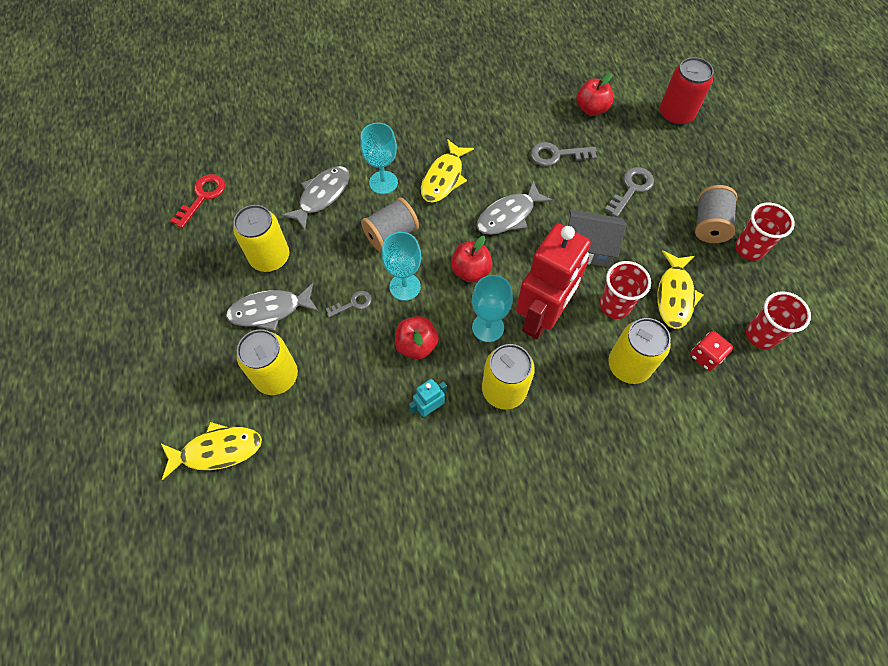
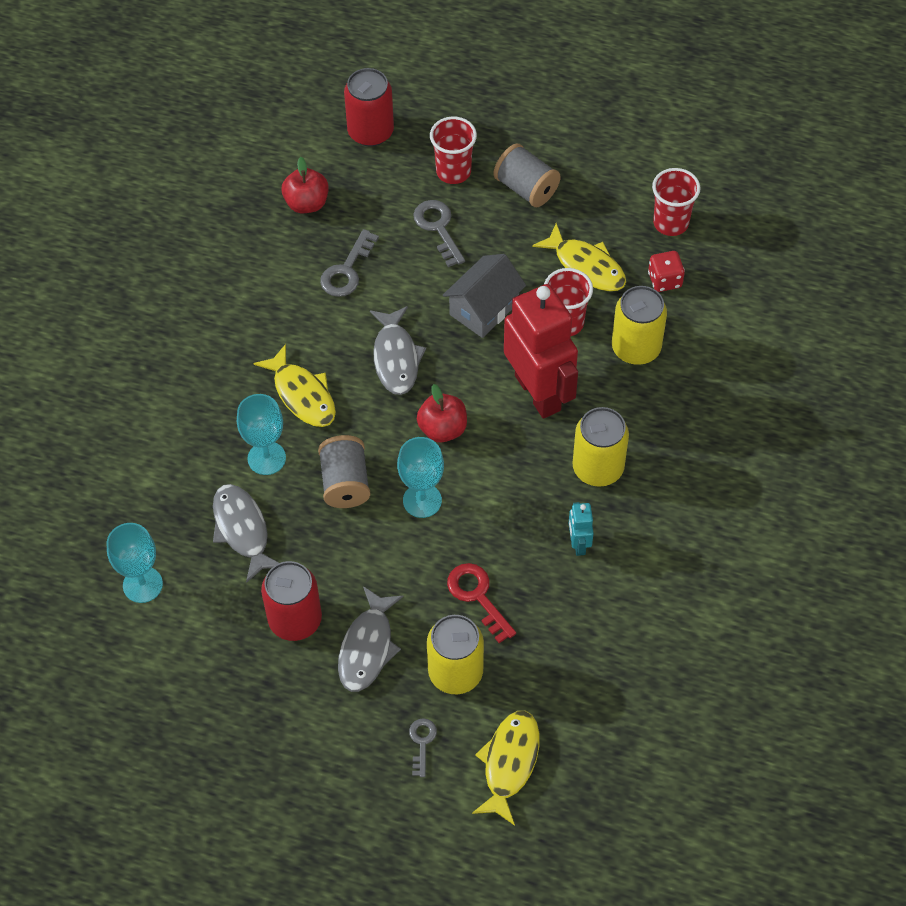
camera: 60 degrees left, 5 degrees down
red key [170,174,225,228] -> red key moved to [447,563,516,643]
yellow can [233,205,289,272] -> red can [261,561,322,641]
grey key [326,291,372,317] -> grey key moved to [409,718,437,777]
red apple [395,316,439,359] -> none
turquoise goblet [472,275,513,342] -> turquoise goblet moved to [107,523,163,603]
red cup [735,203,795,261] -> red cup moved to [430,116,477,184]

